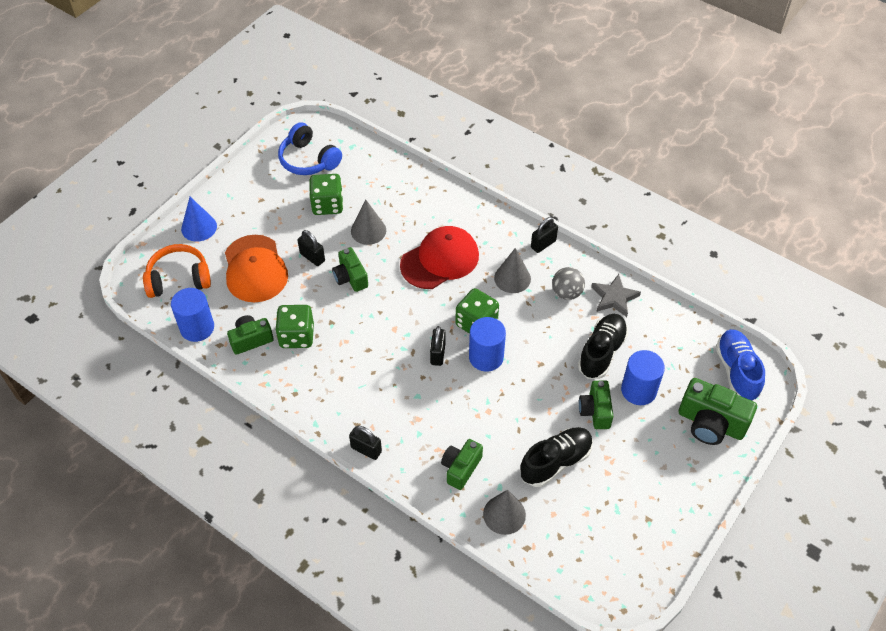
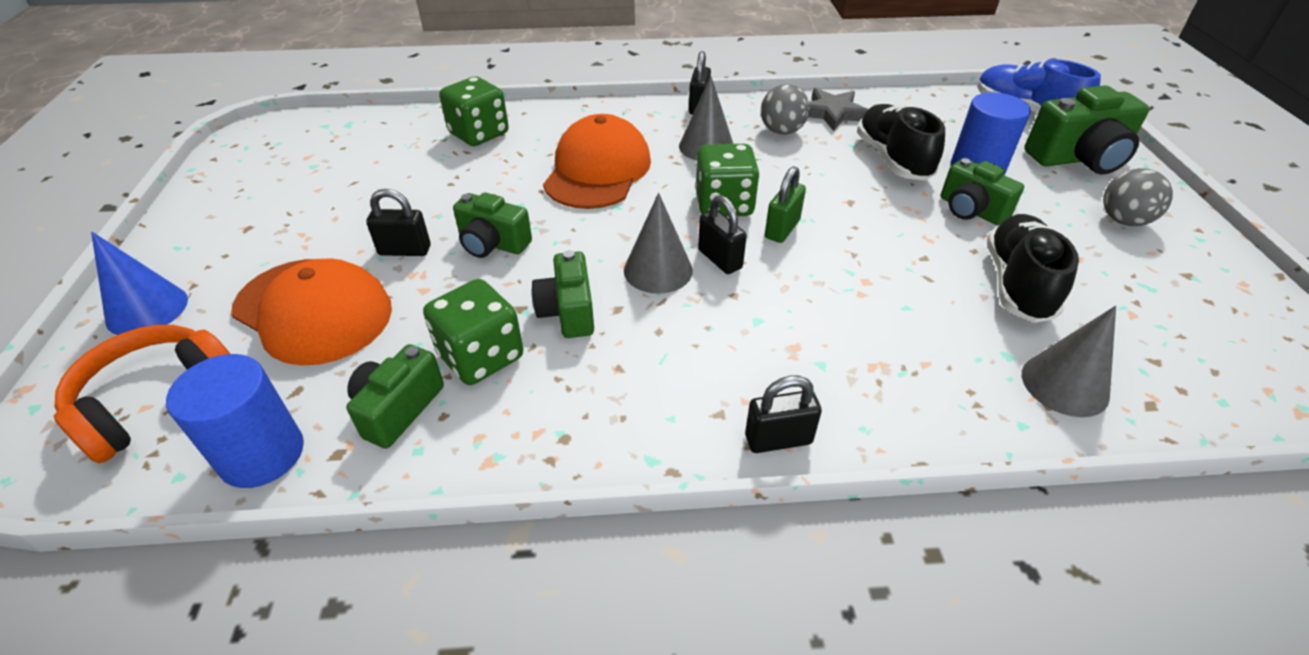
camera: 40 degrees left, 10 degrees down
blue headphones [278,122,342,175] -> none
green dice [309,174,343,215] -> green dice moved to [439,76,509,146]
grey cone [351,200,386,245] -> grey cone moved to [624,193,693,294]
red cap [400,226,479,289] -> orange cap [543,114,651,209]
green camera [441,439,483,490] -> green camera moved to [531,250,594,338]
blue cylinder [469,317,506,372] -> green padlock [765,166,806,243]
none -> grey ball [1103,168,1173,226]

